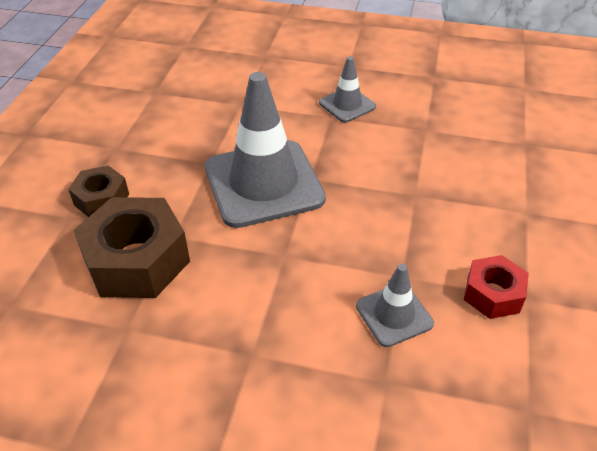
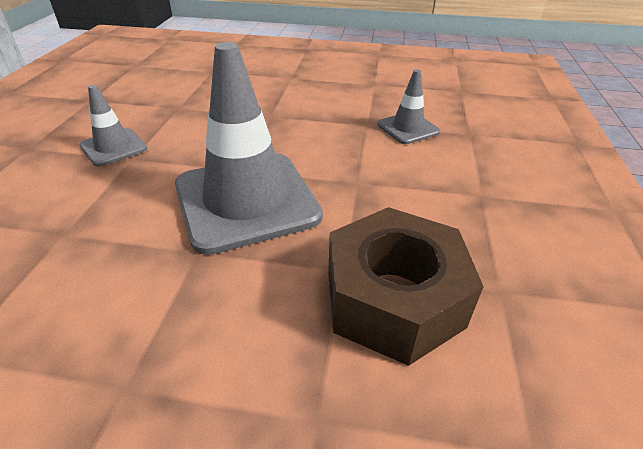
camera: 95 degrees left, 5 degrees down
brown nut [68,165,129,217] -> none
red nut [464,255,529,319] -> none

